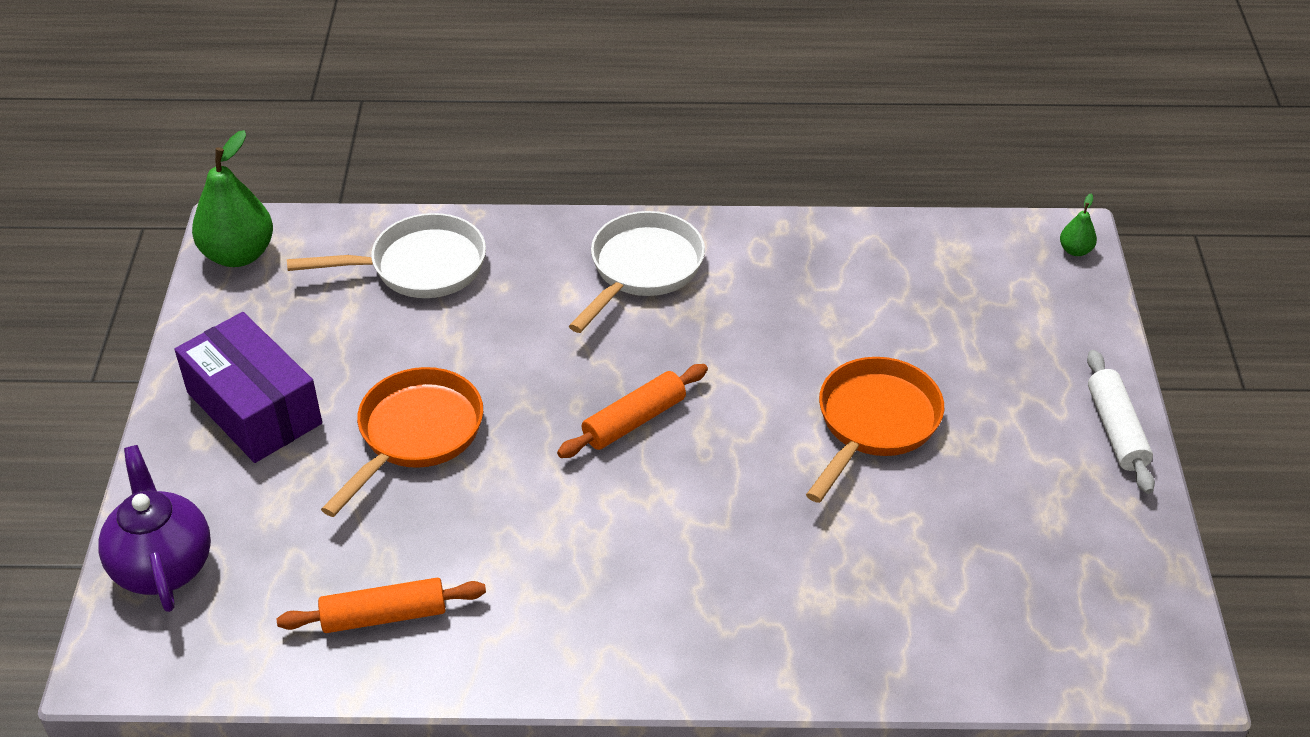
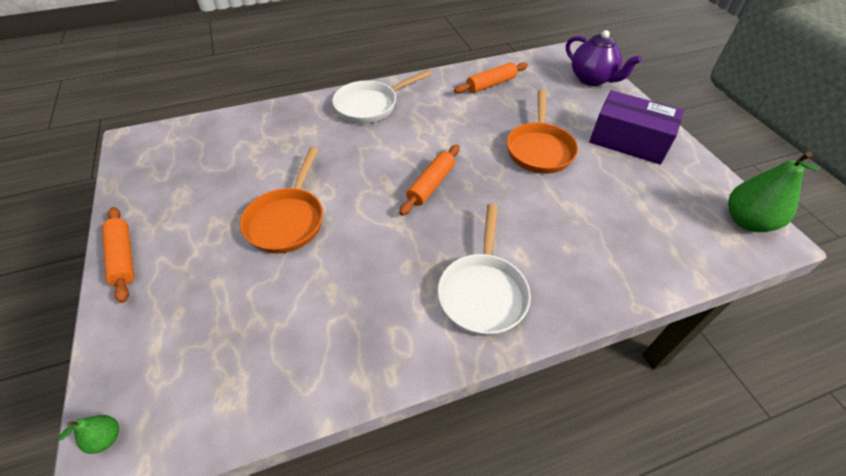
camera: 160 degrees right, 5 degrees up
white pan [287,213,486,298] -> white pan moved to [332,70,432,124]
white rolling pin [1087,350,1155,494] -> orange rolling pin [102,207,134,303]

